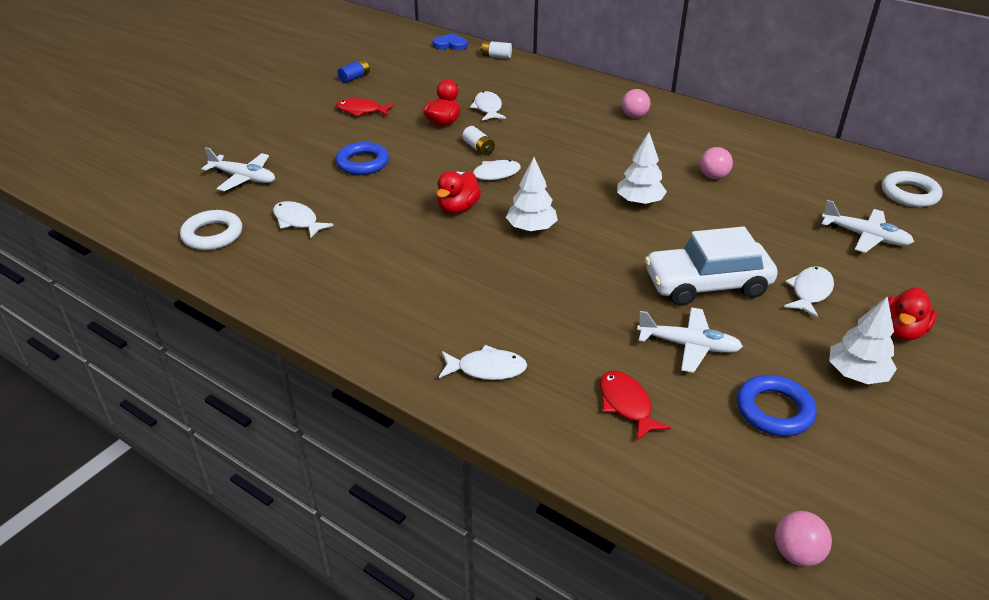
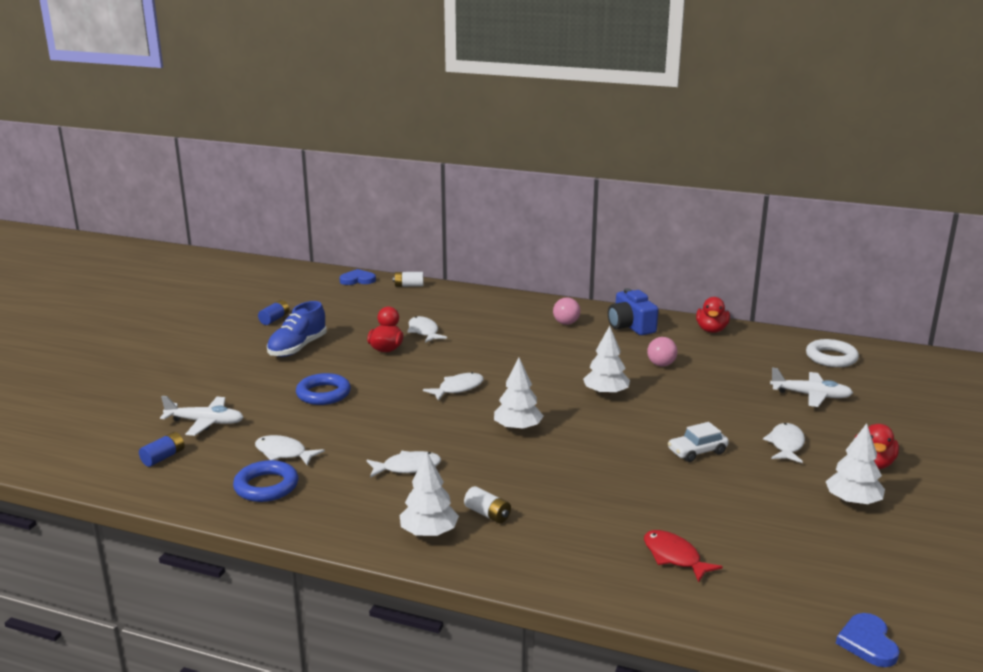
camera: 15 degrees left, 15 degrees down
white ring [180,210,242,250] -> none
red fish [336,98,395,117] -> blue shoe [267,301,327,357]
red duck [436,171,481,214] -> red duck moved to [696,297,730,333]
white fish [439,345,527,380] -> white fish moved to [366,451,441,478]
white battery [462,126,495,156] -> white battery moved to [464,486,511,523]
white plane [637,307,743,373] -> none
white car [645,226,778,306] -> white car [668,422,729,462], size x0.52
blue ring [737,375,817,436] -> blue ring moved to [233,460,298,502]
pink ball [775,511,832,567] -> blue heart [836,613,899,667]
none -> blue battery [139,432,185,467]
none -> white tree [400,452,459,537]
none -> blue camera [608,288,658,335]

